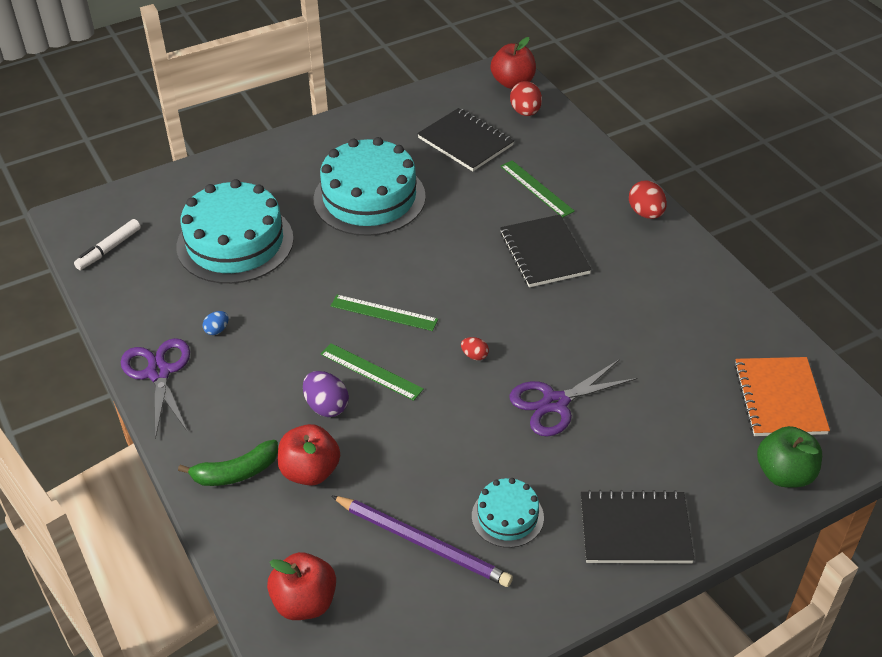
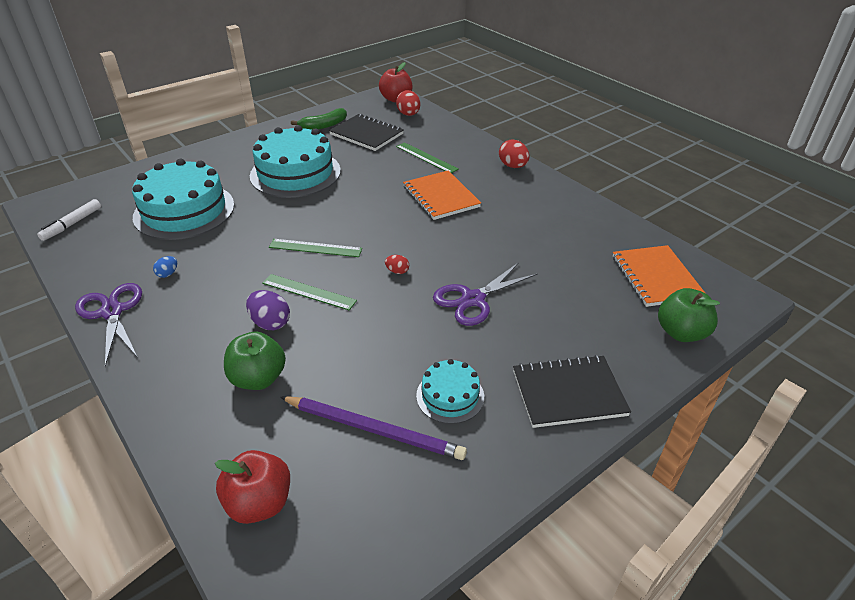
camera: 10 degrees left, 5 degrees down
green banana [178,440,278,486] -> green banana moved to [291,108,347,130]
red apple [278,424,340,486] -> green apple [224,331,286,390]
black notebook [500,215,592,287] -> orange notebook [403,170,481,220]

